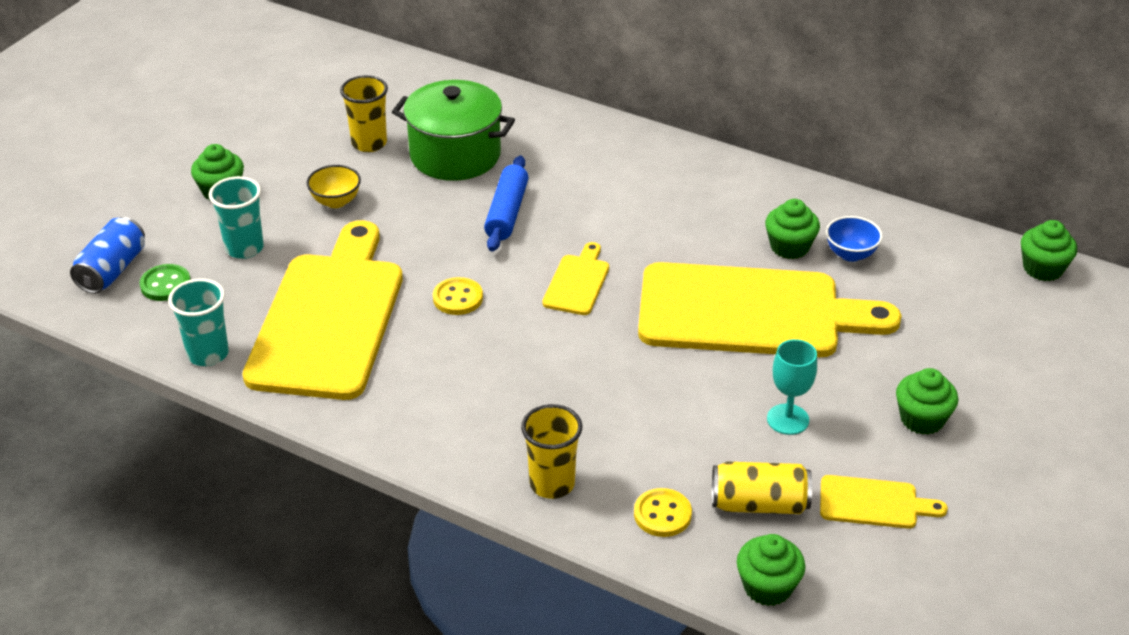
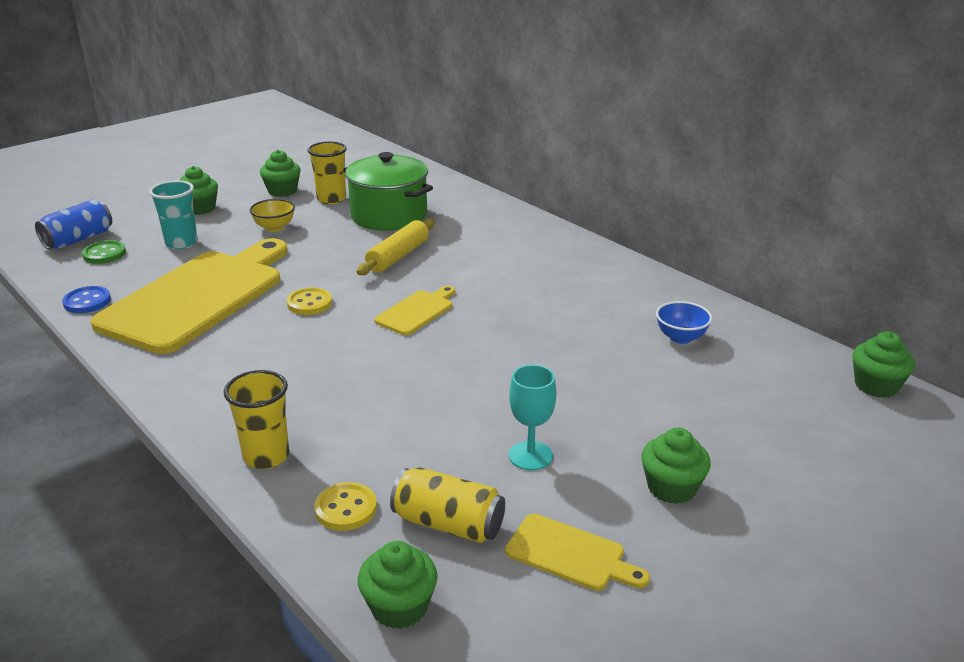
camera: 20 degrees right, 10 degrees down
turquoise cup [168,278,229,366] -> blue button [62,286,111,313]
blue rolling pin [484,156,528,251] -> yellow rolling pin [357,219,435,275]
yellow cutting board [638,262,902,357] -> none
green cupcake [765,199,820,259] -> green cupcake moved to [260,150,301,197]

